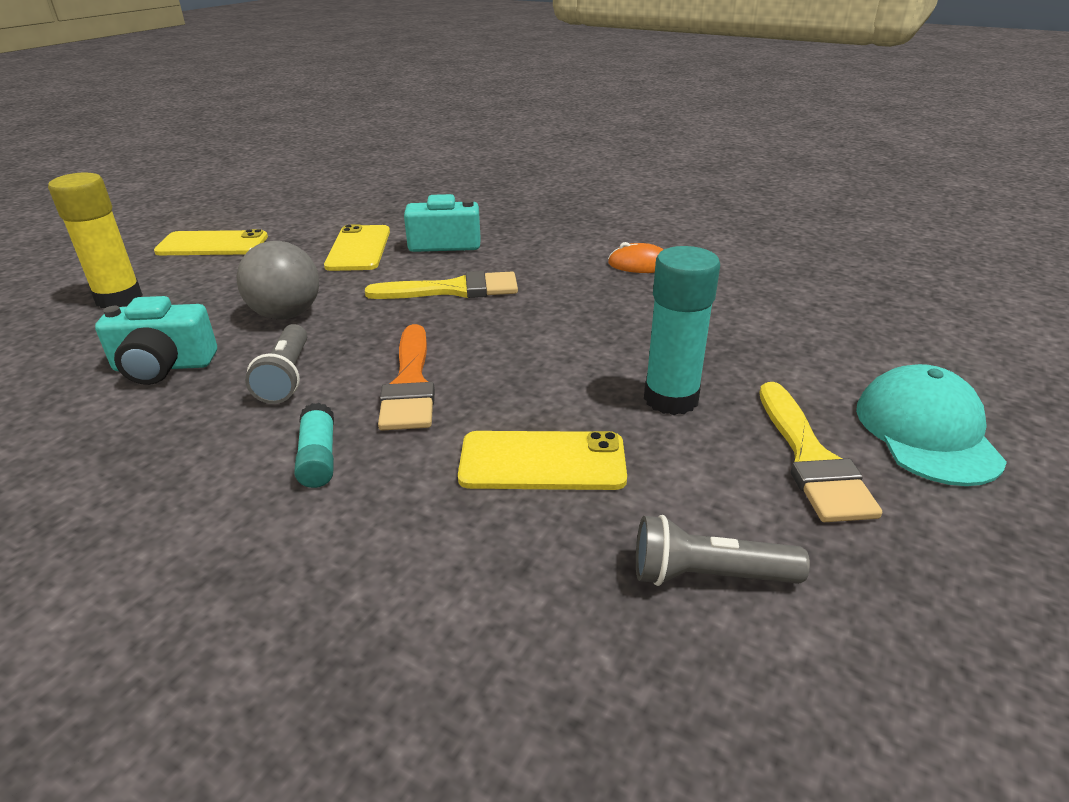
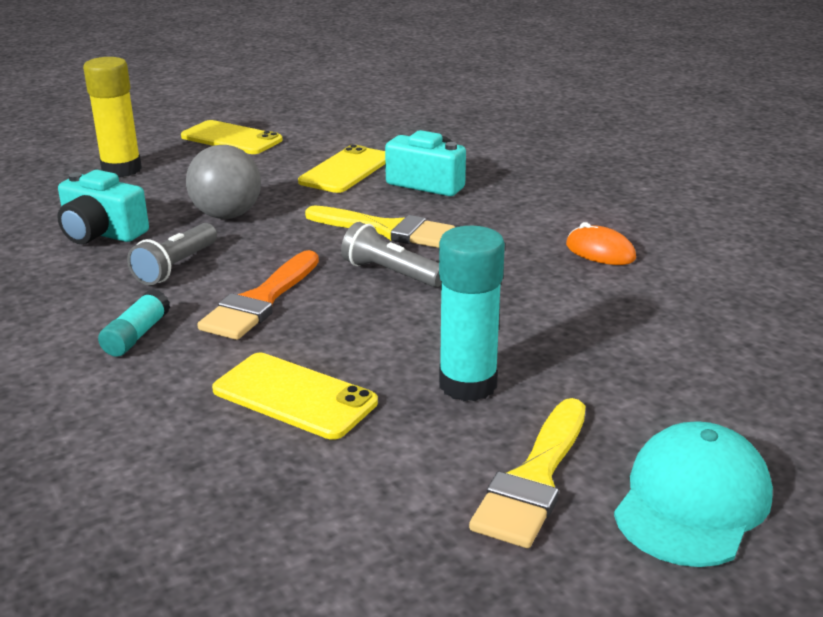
camera: 30 degrees right, 5 degrees down
grey flashlight [636,515,810,586] -> grey flashlight moved to [341,222,441,287]

